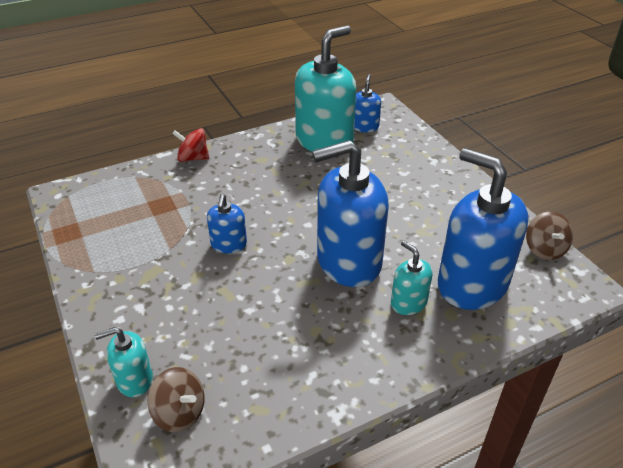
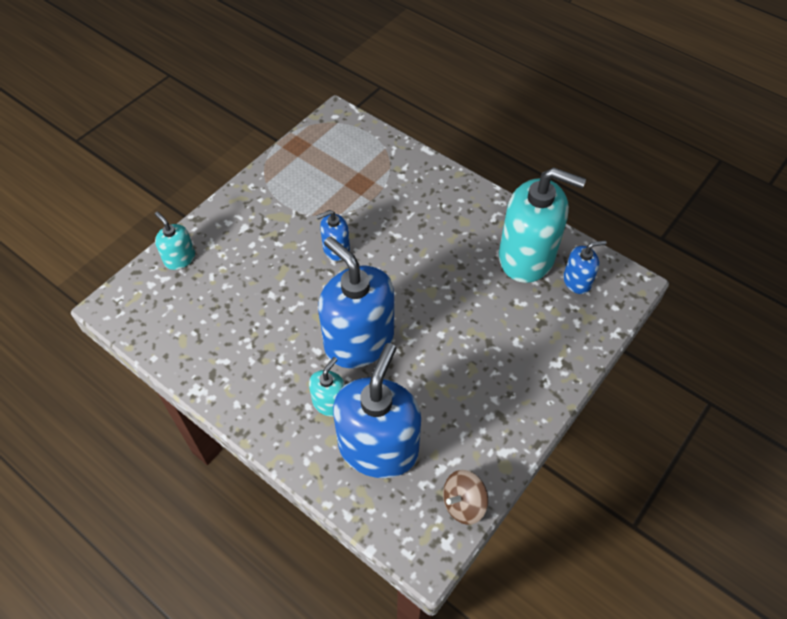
camera: 65 degrees right, 15 degrees up
brown spinning top [147,367,205,432] -> none
red spinning top [172,128,209,162] -> none

